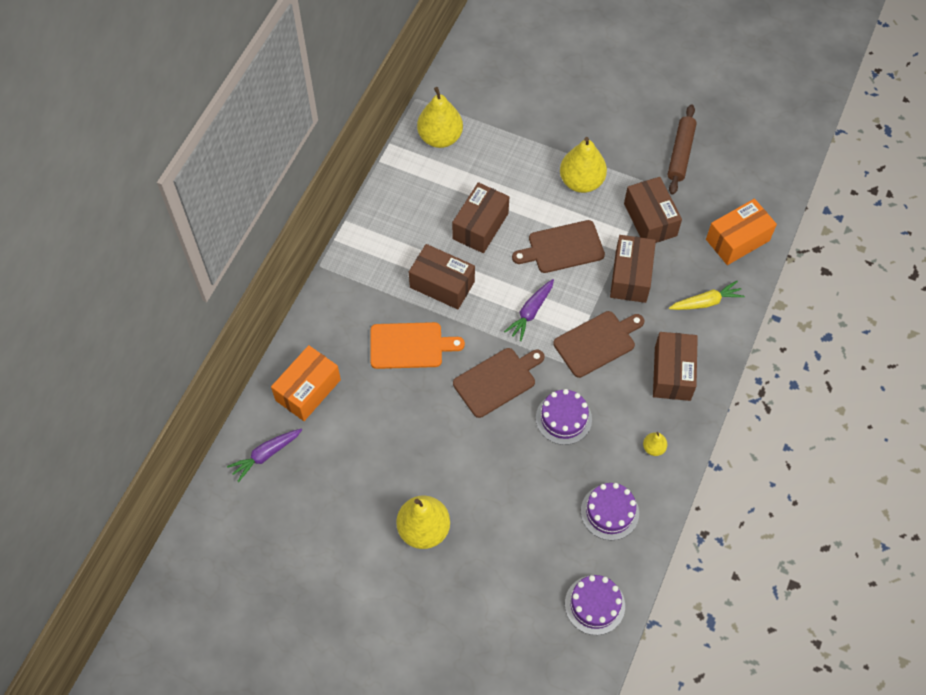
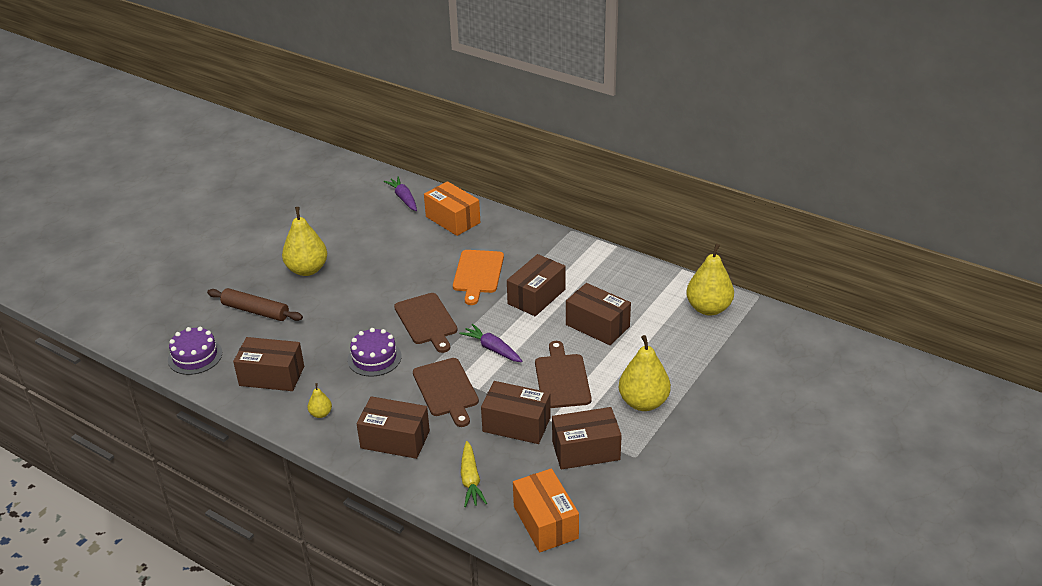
camera: 100 degrees right, 25 degrees down
purple cake [581,483,639,540] -> brown box [233,337,304,391]
brown rolling pin [668,104,697,195] -> brown rolling pin moved to [207,288,303,321]

